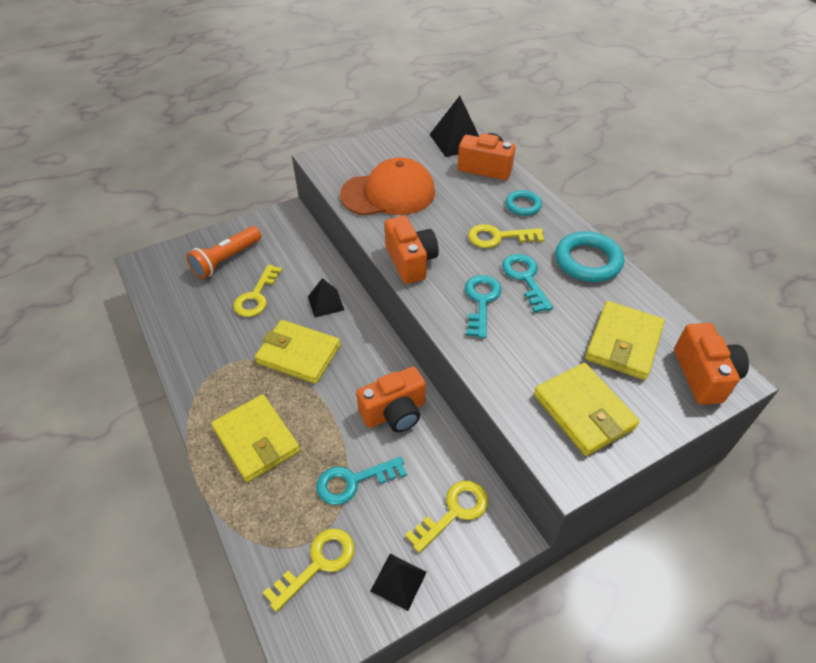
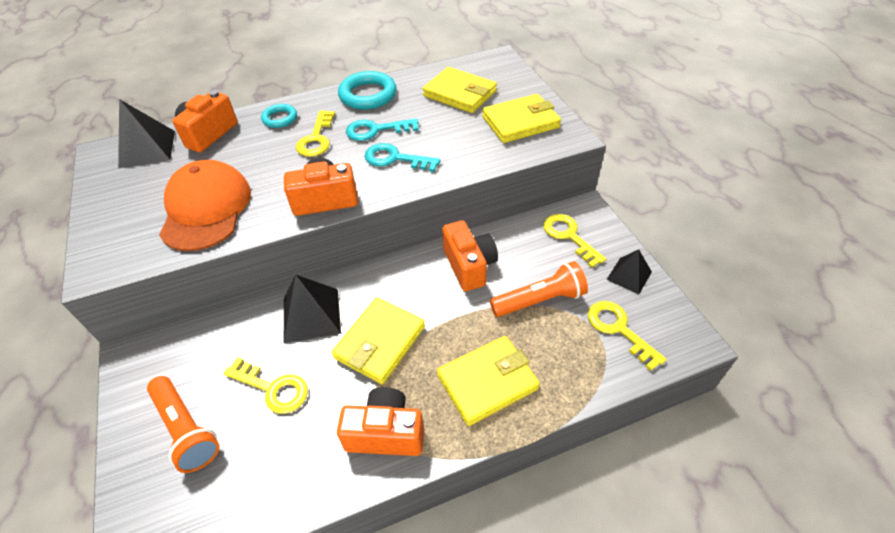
camera: 80 degrees left, 0 degrees up
black pyramid [308,278,344,318] -> black pyramid [284,275,341,343], size x1.57
turquoise key [316,457,407,505] -> orange flashlight [490,261,588,317]
orange camera [674,323,749,405] -> orange camera moved to [337,387,424,456]

